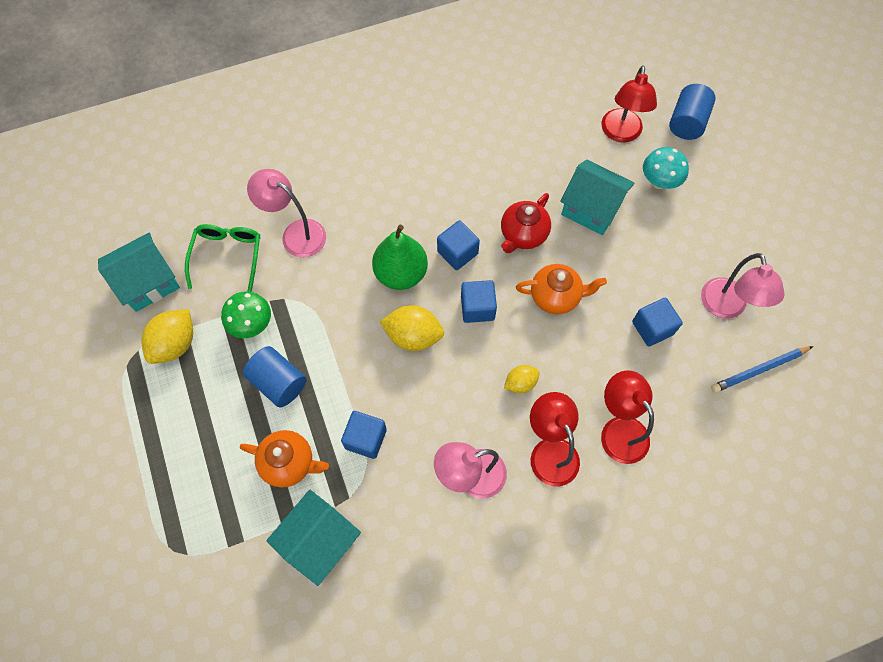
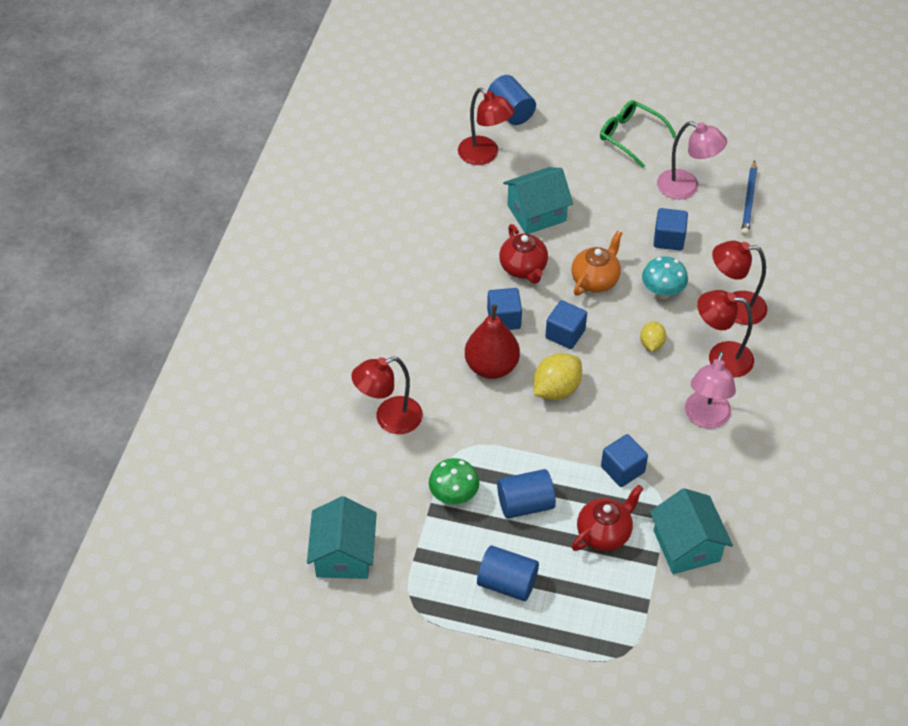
camera: 55 degrees left, 15 degrees down
yellow lemon [142,309,193,364] -> none
green glasses [185,224,260,292] -> green glasses moved to [600,100,676,168]
orange teapot [240,430,329,488] -> red teapot [572,485,643,551]
pink lamp [247,169,326,258] -> red lamp [351,357,423,434]
green pear [372,225,428,290] -> red pear [465,304,520,379]
turquoise mushroom [643,147,689,189] -> turquoise mushroom moved to [642,256,688,299]
none -> blue cylinder [477,545,539,601]

